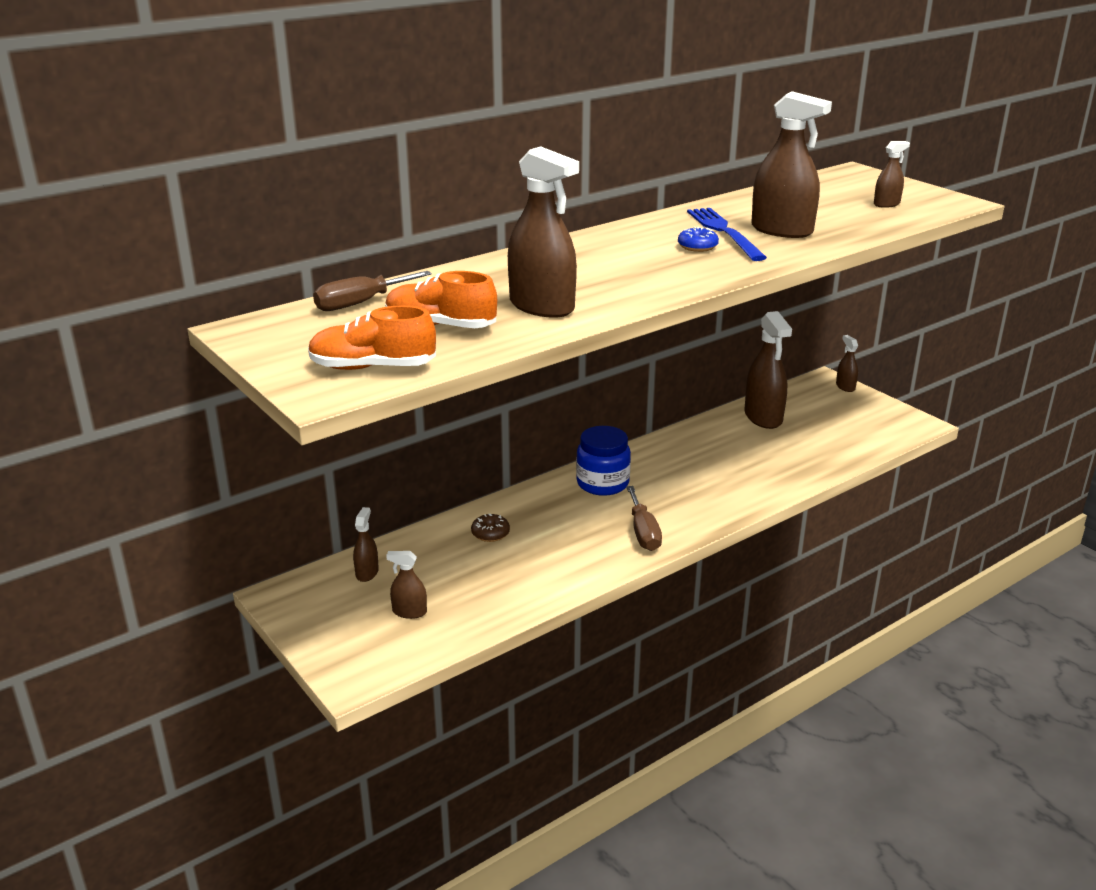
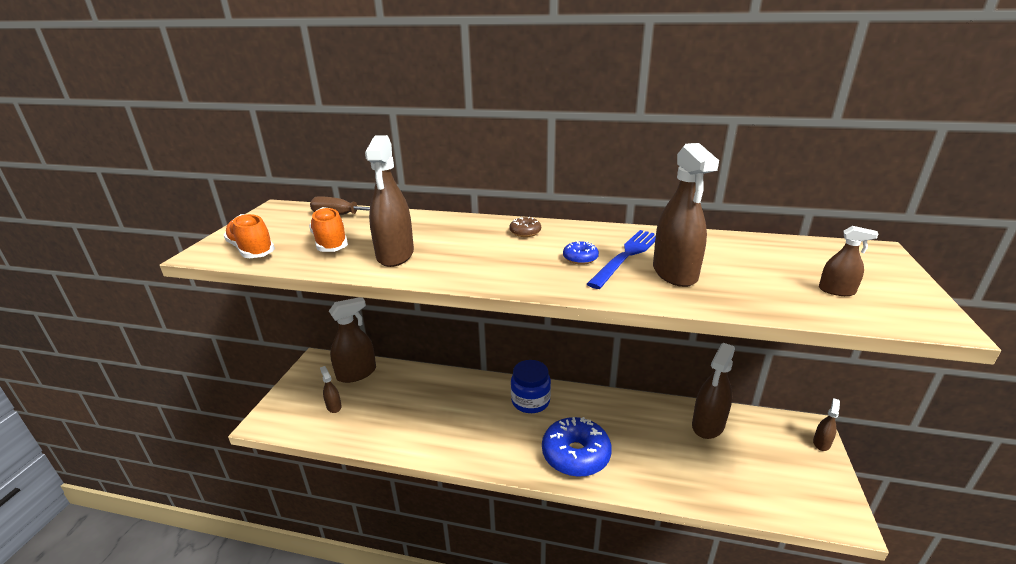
camera: 50 degrees right, 0 degrees up
brown spray bottle [353,507,379,582] -> brown spray bottle [329,297,376,383], size x2.00
brown donut [471,514,510,542] -> brown donut moved to [510,217,541,237]
brown screwdriver [626,486,662,551] -> none
none -> blue donut [542,417,612,477]

